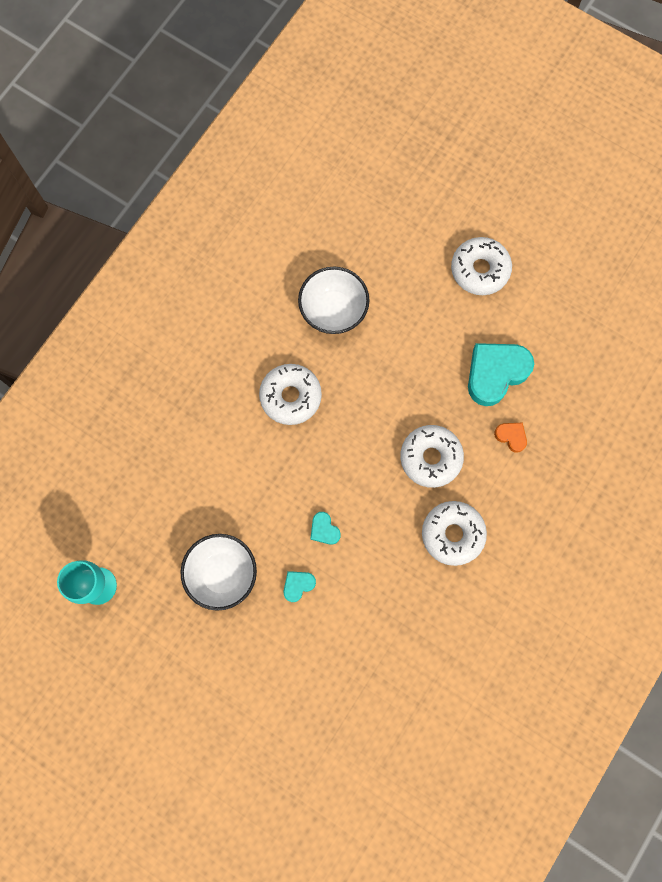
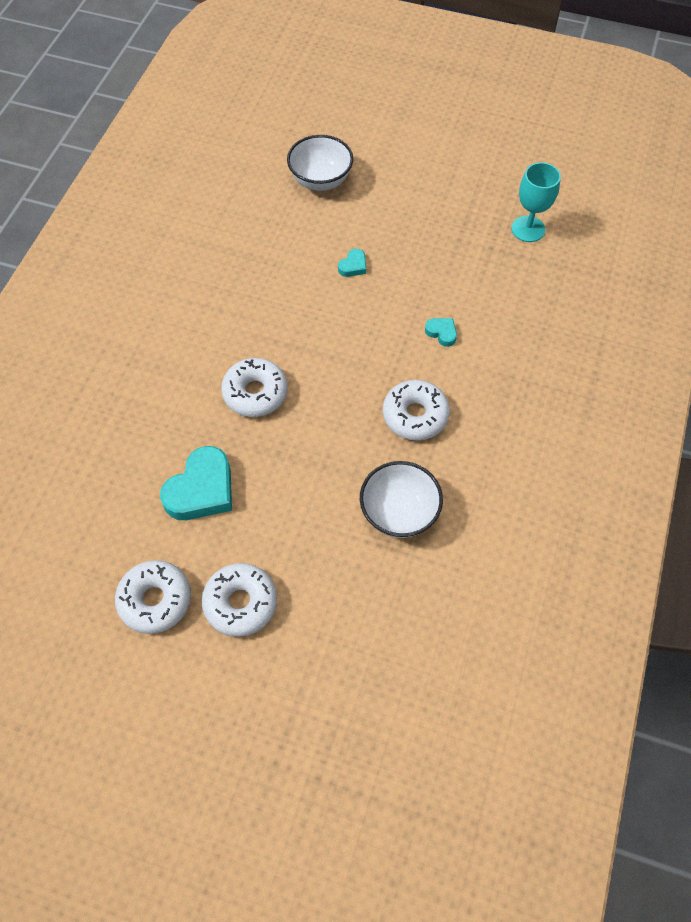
camera: 165 degrees right, 15 degrees down
white bowl [181,534,257,611] -> white bowl moved to [287,135,353,191]
turquoise heart [311,512,341,545] -> turquoise heart moved to [425,318,457,347]
white donut [422,501,487,566] -> white donut moved to [115,560,191,634]
orange heart [494,422,527,453] -> none

